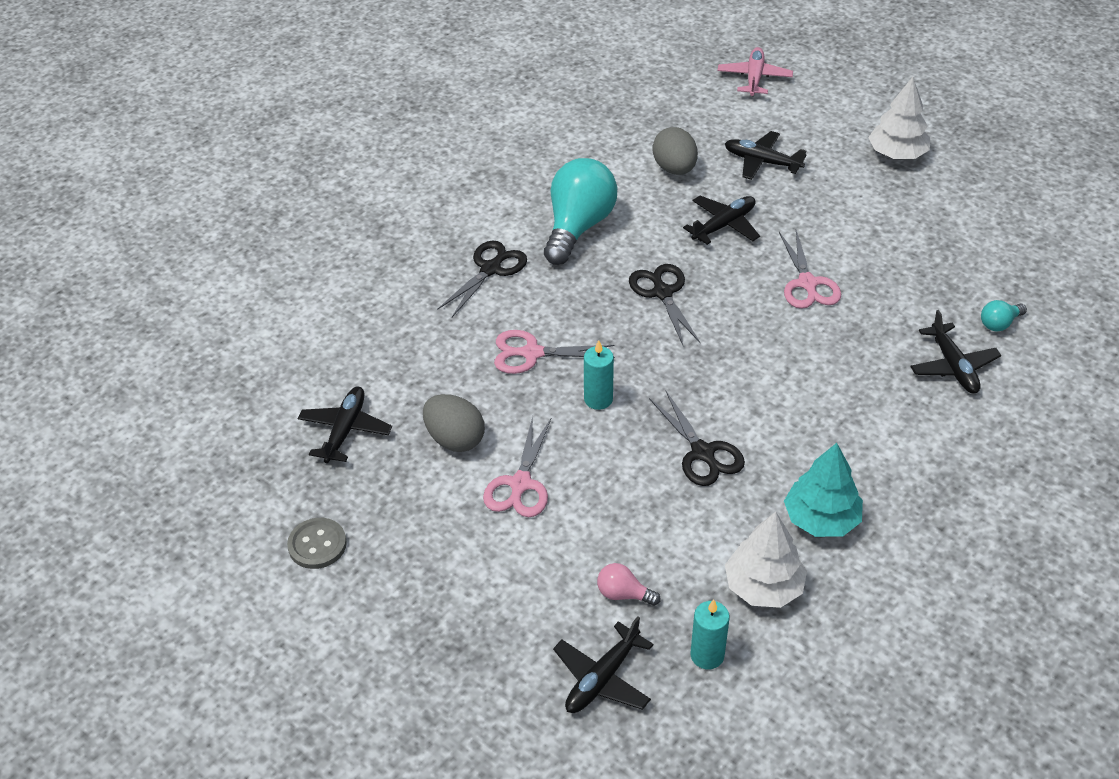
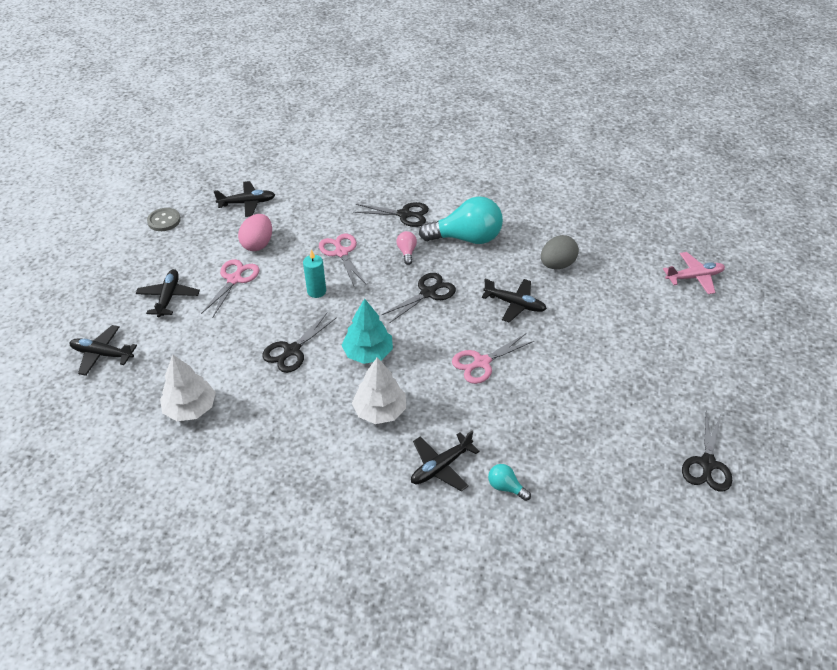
camera: 65 degrees right, 0 degrees up
grey egg [423,394,485,452] -> pink egg [238,214,272,251]
pink scissors [483,416,552,517] -> pink scissors turned 120 degrees clockwise [201,259,259,318]
pink light bulb [597,563,661,606] -> pink light bulb moved to [396,231,417,265]
turquoise candle [690,600,730,669] -> none
black plane [725,131,806,180] -> black plane moved to [136,269,200,318]
turquoise tree [784,443,863,537] -> turquoise tree moved to [341,299,393,364]
white tree [868,77,930,159] -> white tree moved to [352,357,406,424]
none -> black scissors [682,411,732,492]

